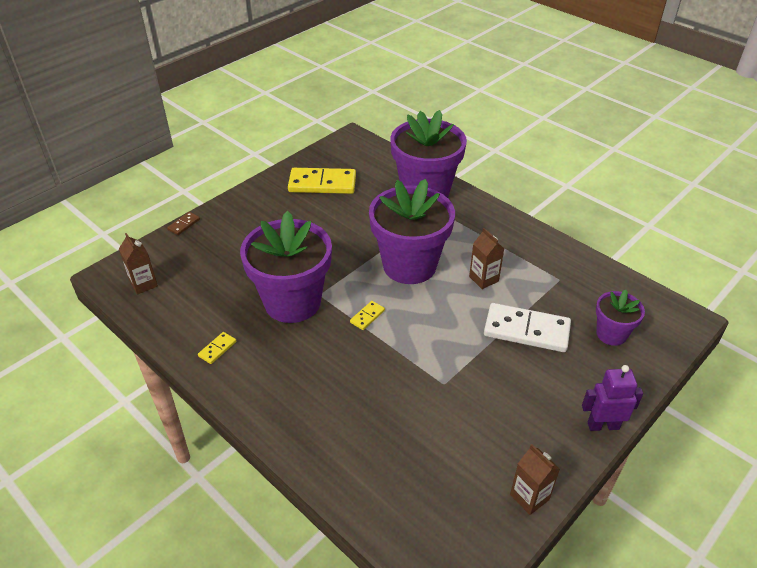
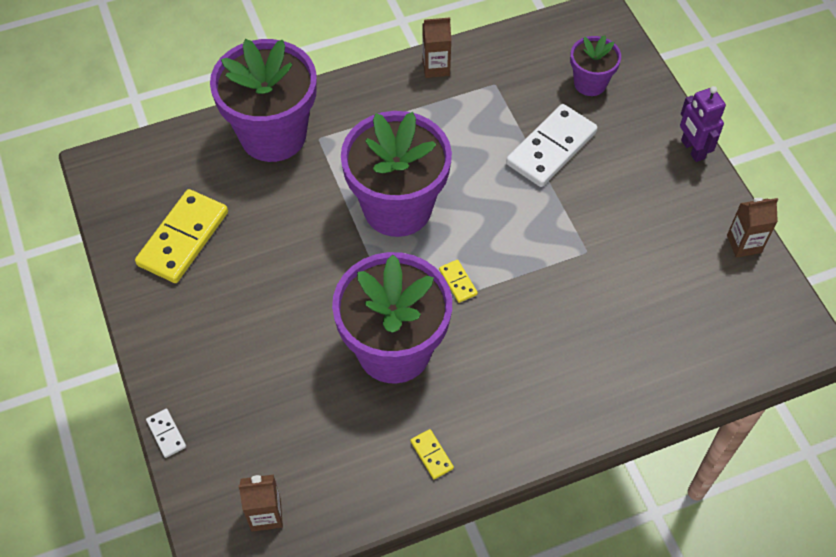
camera: 65 degrees left, 15 degrees up
brown domino [167,212,200,235] -> white domino [146,409,186,458]
brown carton [469,228,504,289] -> brown carton moved to [422,17,451,78]
purple robot [582,365,643,431] -> purple robot turned 45 degrees counterclockwise [680,86,726,162]

